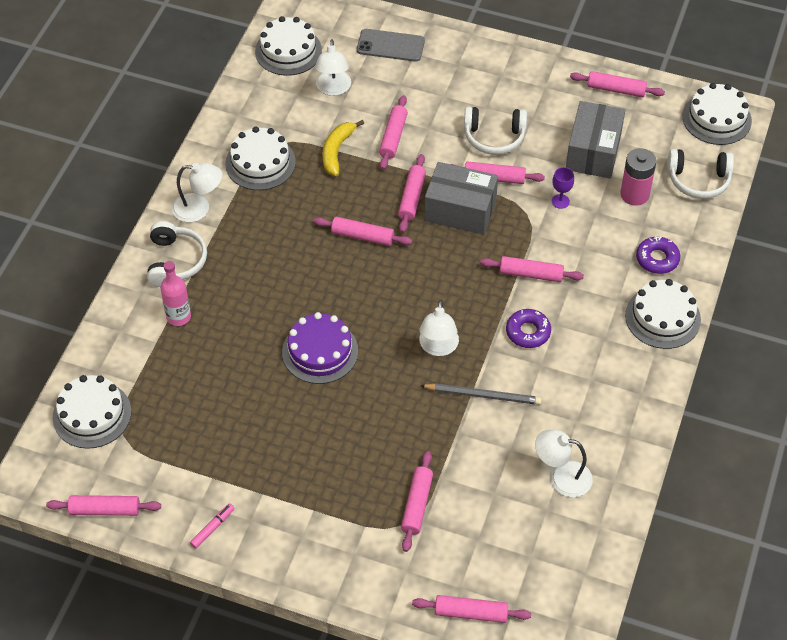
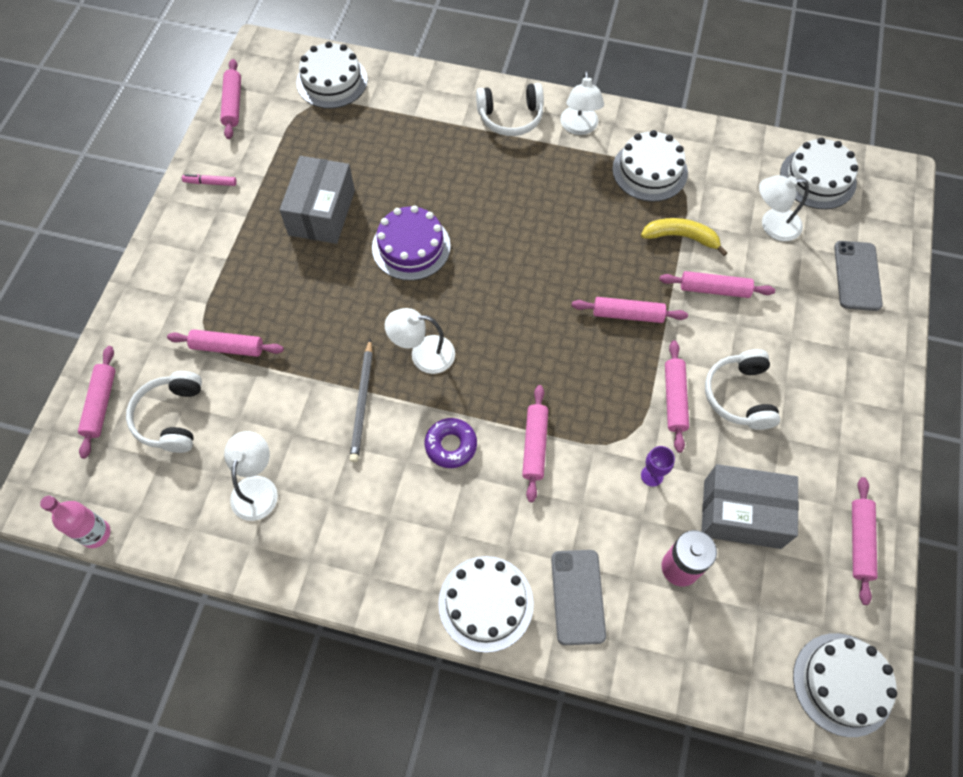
camera: 85 degrees right, 10 degrees up
pink bottle [161,261,191,326] -> pink bottle moved to [40,496,110,548]
pink marker [190,504,235,549] -> pink marker turned 150 degrees clockwise [182,174,237,186]
pink rolling pin [313,217,412,246] -> none
grey box [424,162,498,235] -> grey box moved to [280,156,355,244]
purple donut [636,237,680,274] -> grey phone [551,550,606,645]
white headphones [667,149,734,199] -> white headphones moved to [126,371,202,453]

